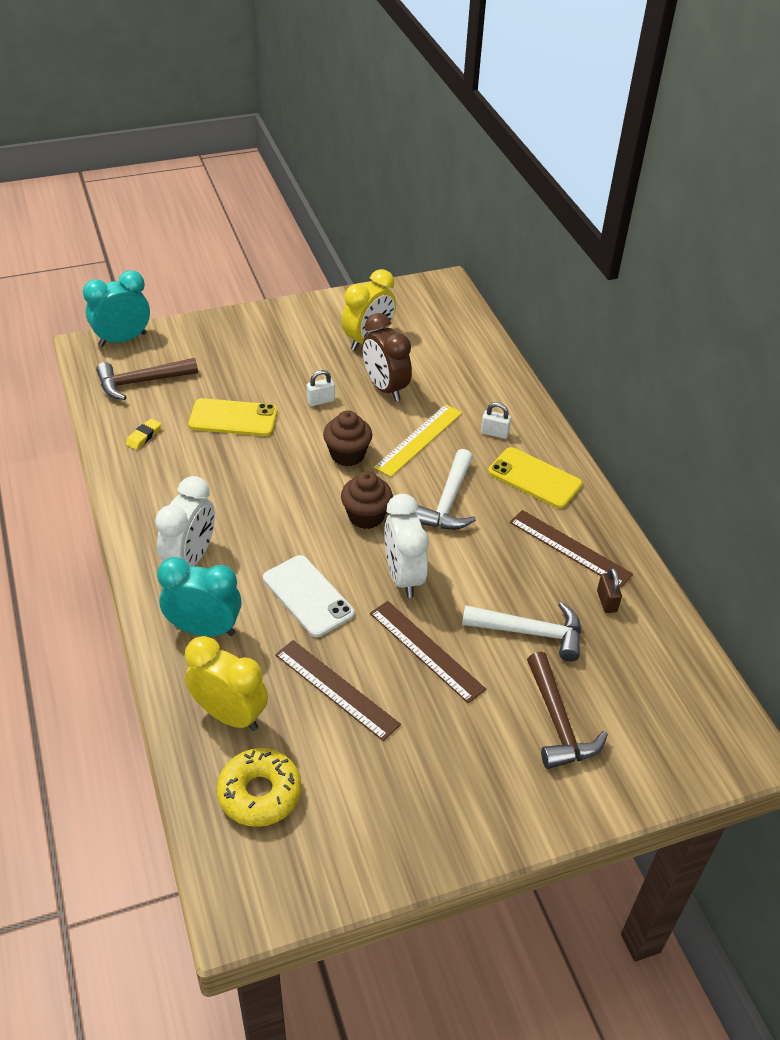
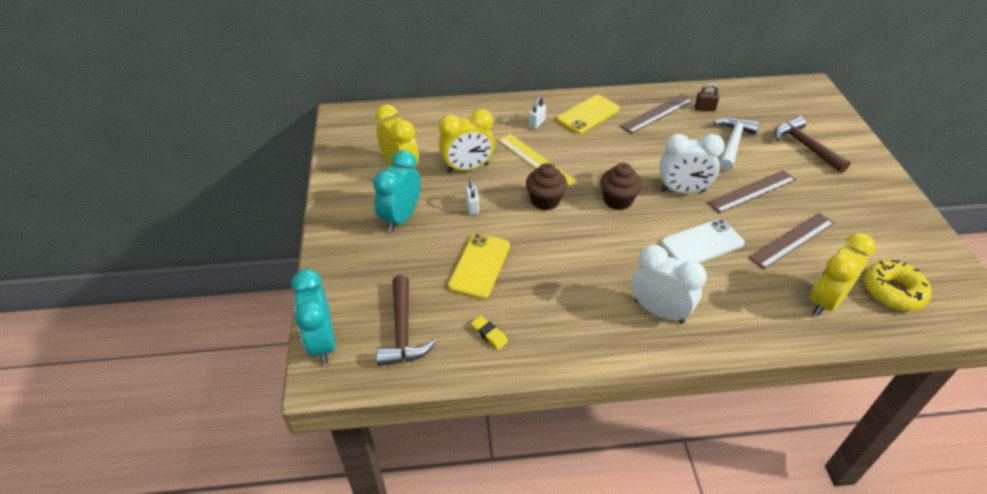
camera: 75 degrees left, 0 degrees up
turquoise clock [157,557,242,637] -> turquoise clock moved to [373,150,421,232]
brown clock [362,313,412,402] -> yellow clock [439,109,495,173]
white hammer [415,449,476,530] -> none
brown hammer [527,652,608,769] -> brown hammer turned 120 degrees counterclockwise [774,116,851,173]

